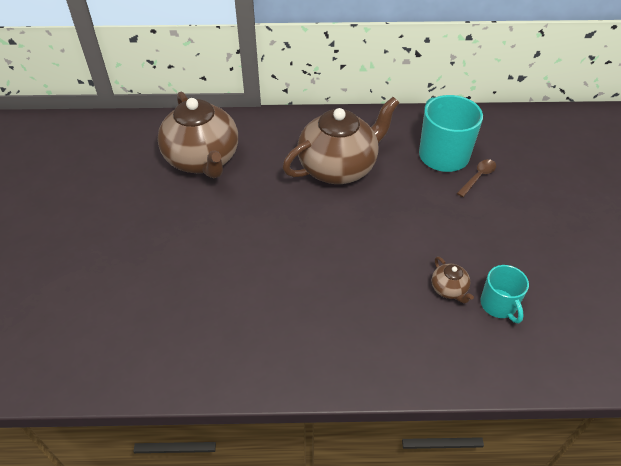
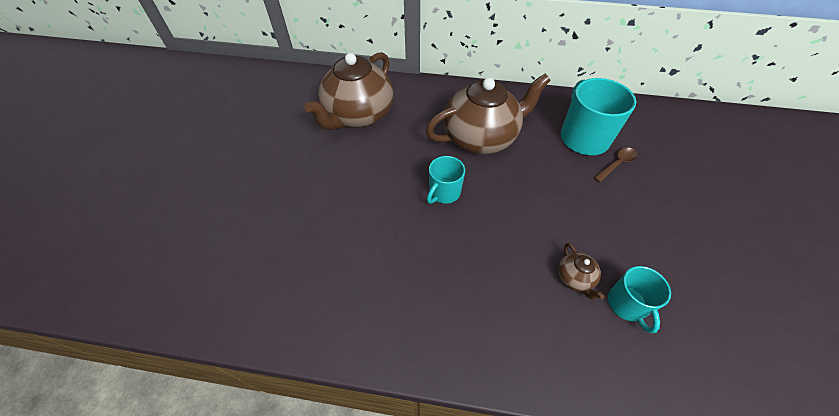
camera: 10 degrees right, 5 degrees up
brown teapot [158,92,238,178] -> brown teapot turned 45 degrees clockwise [305,52,393,130]
none -> turquoise mug [427,156,465,204]

